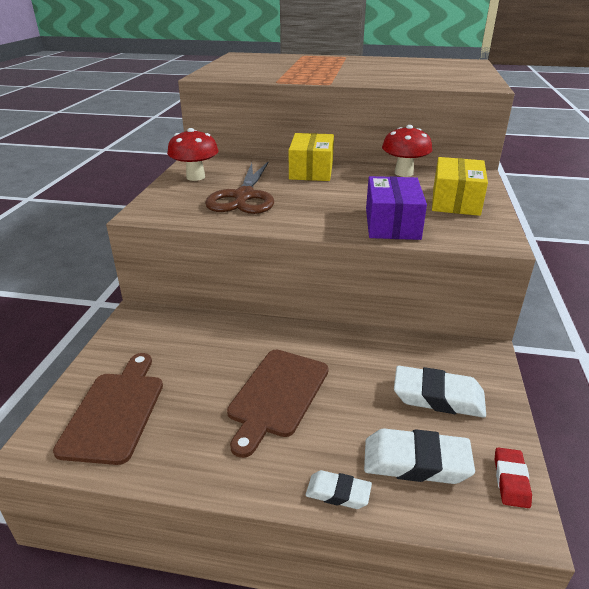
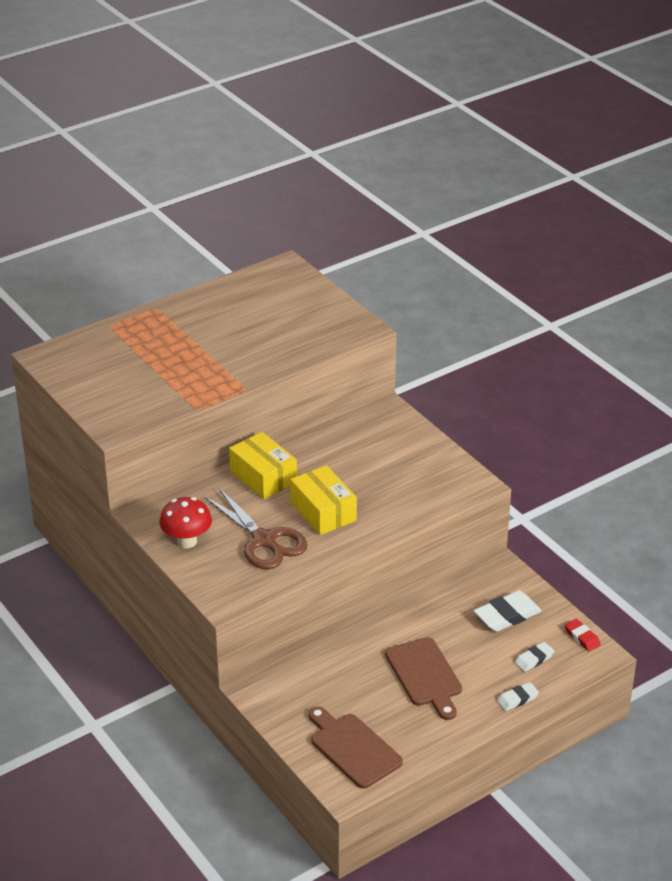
camera: 45 degrees left, 5 degrees up
white eraser [364,428,475,484] -> white eraser [515,642,554,672], size x0.57
purple box [366,176,427,240] -> none
red mushroom [382,125,432,177] -> none
yellow box [432,157,488,216] -> yellow box moved to [290,465,357,535]

